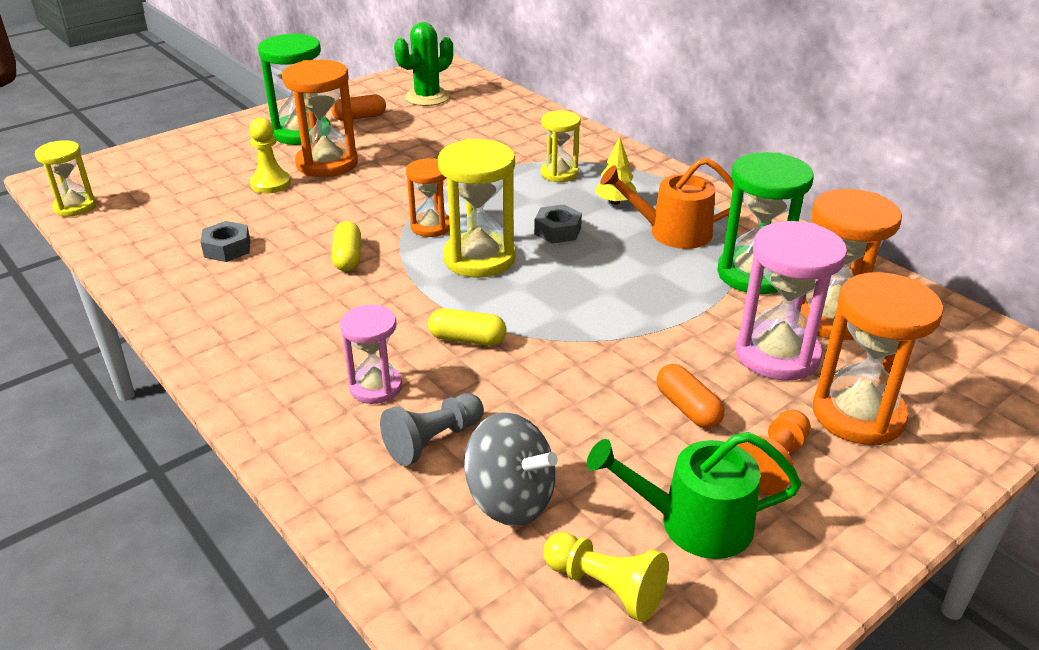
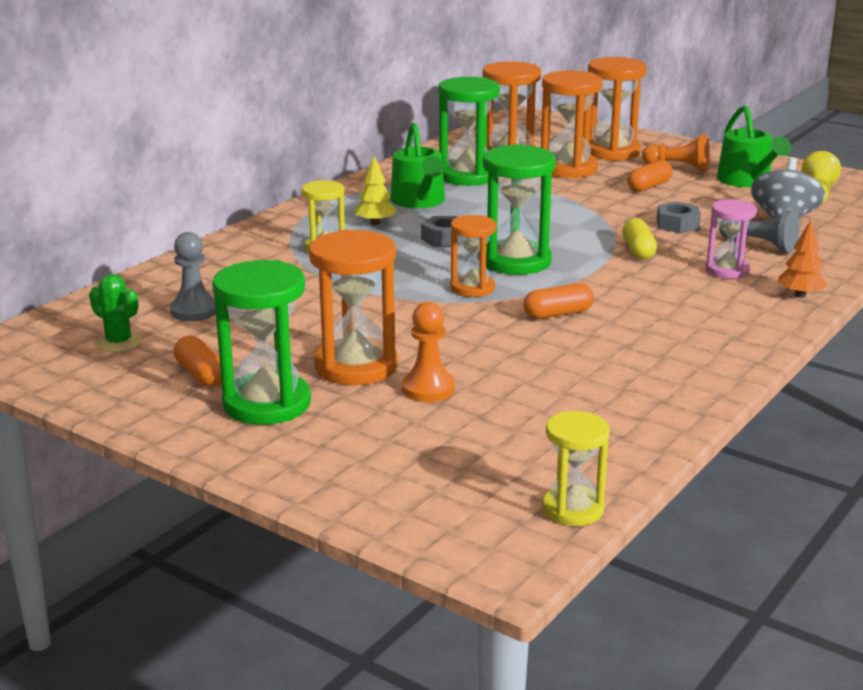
camera: 105 degrees left, 10 degrees down
grey nut [201,221,250,262] -> grey nut moved to [657,201,701,233]
yellow pawn [249,118,291,193] -> orange pawn [402,302,455,402]
yellow capsule [331,221,361,271] -> orange capsule [524,283,594,319]
green cactus [394,22,453,106] -> green cactus [89,274,141,352], size x0.66
yellow hourglass [438,139,516,278] -> green hourglass [483,144,556,275]
orange watering can [600,158,743,249] -> green watering can [390,123,445,208]
pink hourglass [736,221,847,381] -> orange hourglass [541,70,603,178]
none -> grey pawn [170,232,216,321]
none -> orange tree [778,220,828,298]

